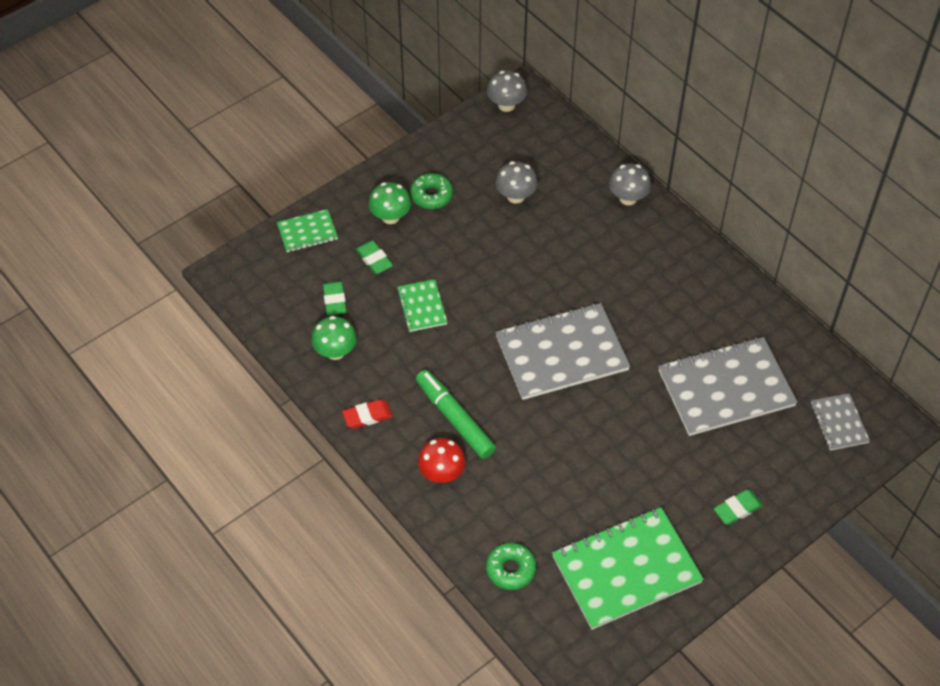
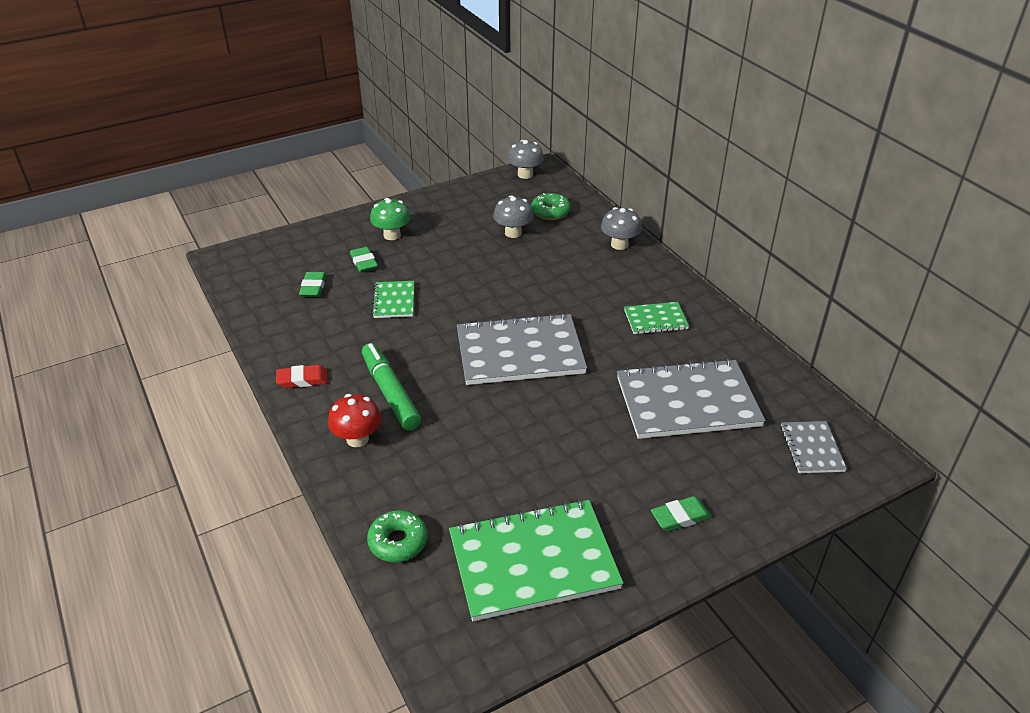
camera: 10 degrees right, 15 degrees down
green notebook [277,209,338,252] -> green notebook moved to [624,302,689,334]
green mushroom [311,316,357,360] -> none
green donut [410,173,453,209] -> green donut moved to [531,193,571,220]

